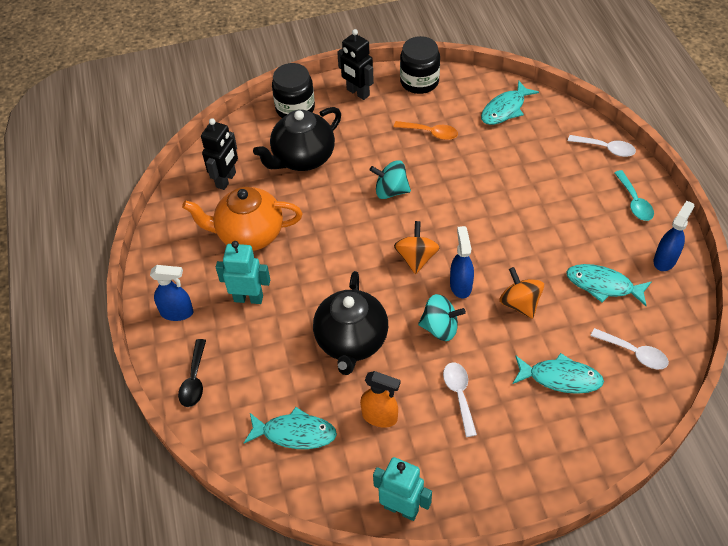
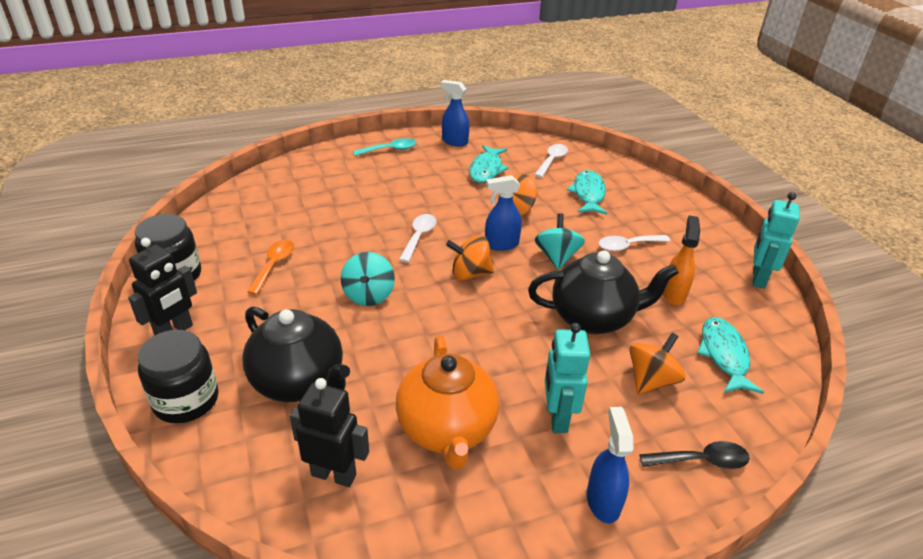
camera: 100 degrees left, 15 degrees down
turquoise fish [481,80,539,125] -> none
white spoon [568,135,636,157] -> white spoon moved to [399,214,437,263]
none -> orange spinning top [630,332,685,394]

